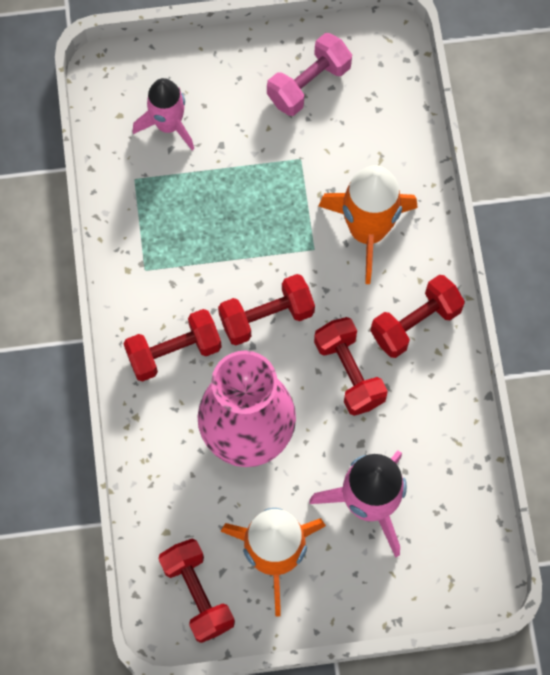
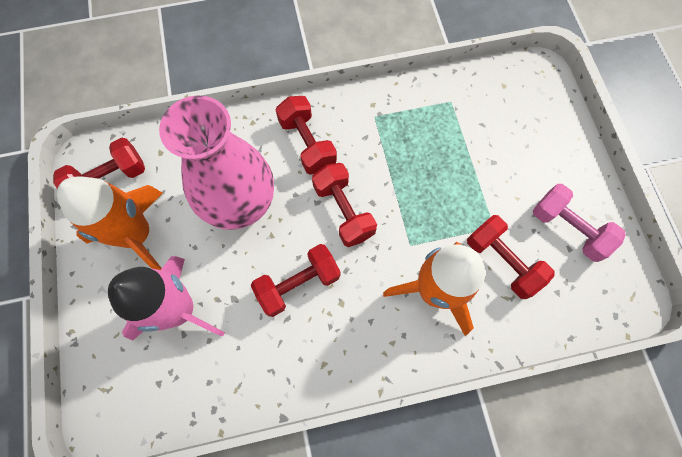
camera: 85 degrees right, 0 degrees up
pink rocket [133,78,194,151] -> none
red dumbbell [370,275,465,358] -> red dumbbell moved to [467,215,555,299]

